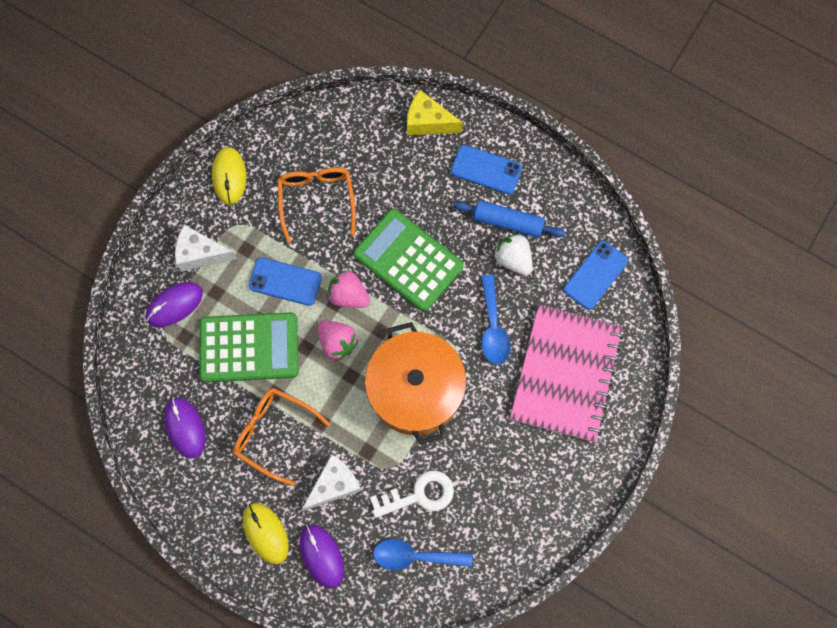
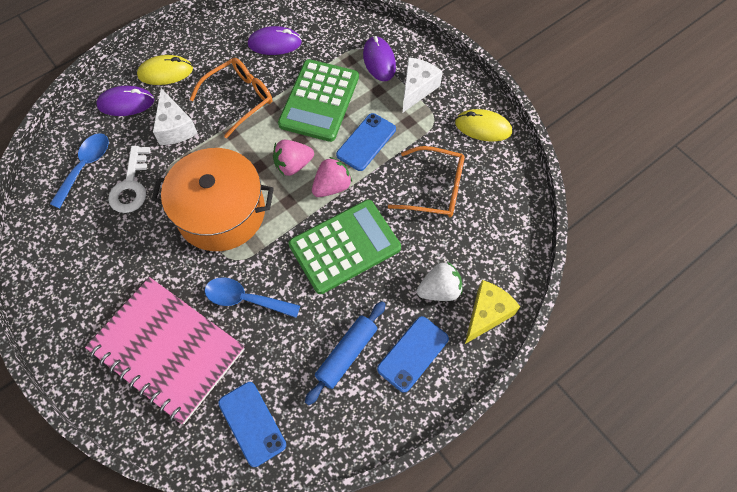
camera: 110 degrees right, 10 degrees down
white strawberry [493,234,533,275] -> white strawberry moved to [417,262,462,301]

